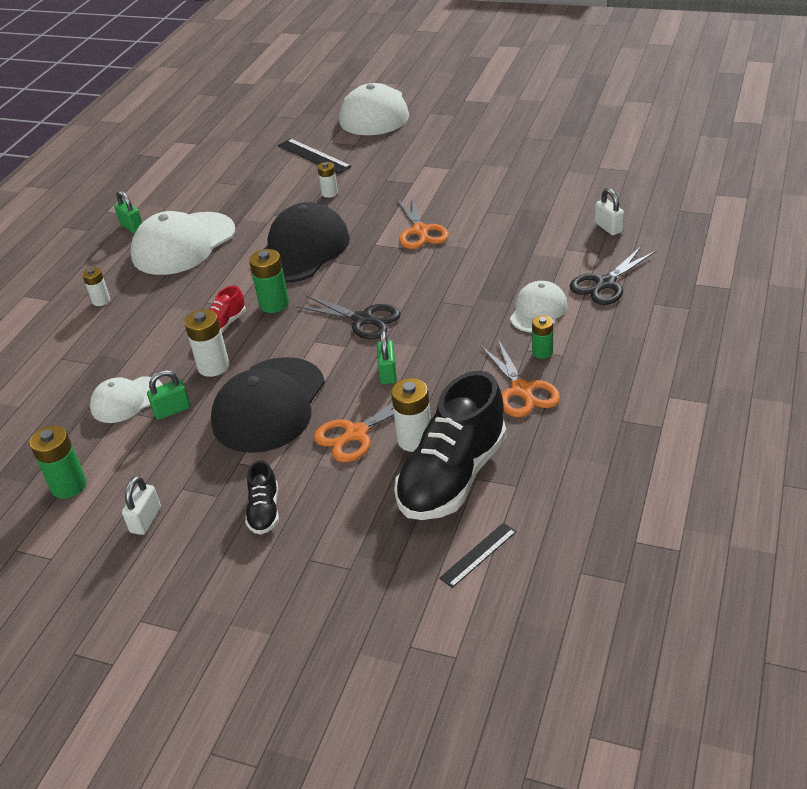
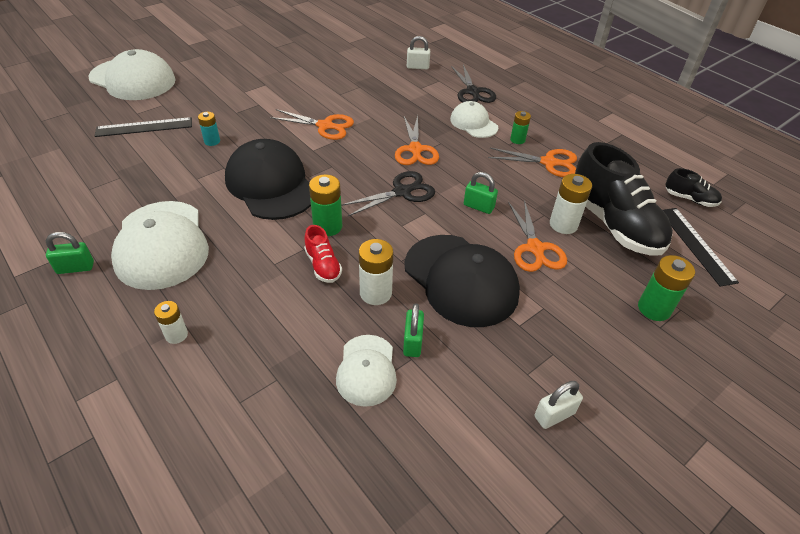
camera: 65 degrees left, 5 degrees up
green battery [30,425,86,499] -> green battery moved to [638,255,695,321]
white padlock [122,476,161,535] -> white padlock turned 75 degrees counterclockwise [535,381,583,429]
black shoe [245,460,279,534] -> black shoe moved to [665,168,722,207]
white battery [317,162,338,198] -> turquoise battery [198,112,220,146]
black ruler [439,522,517,588] -> black ruler [663,208,739,287], size x1.57
none -> orange scissors [395,115,439,165]

